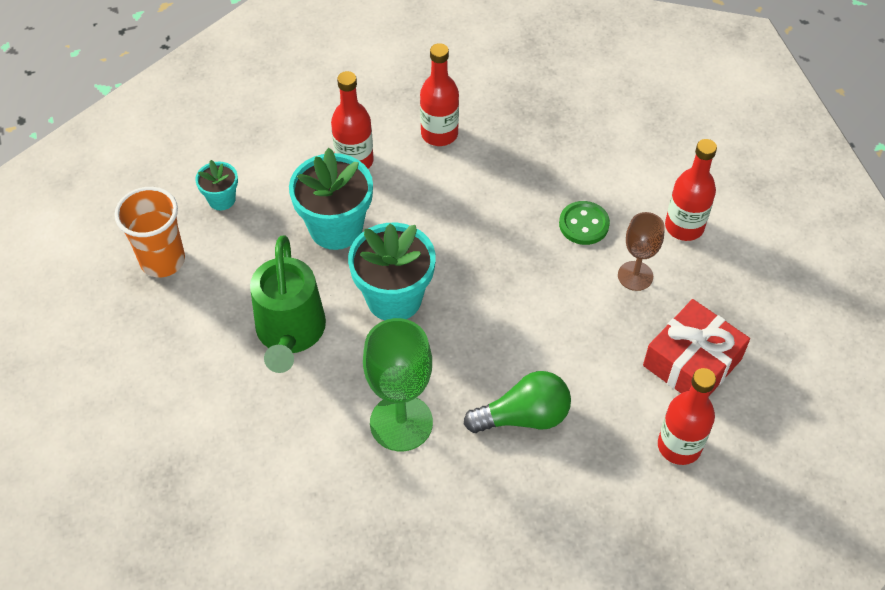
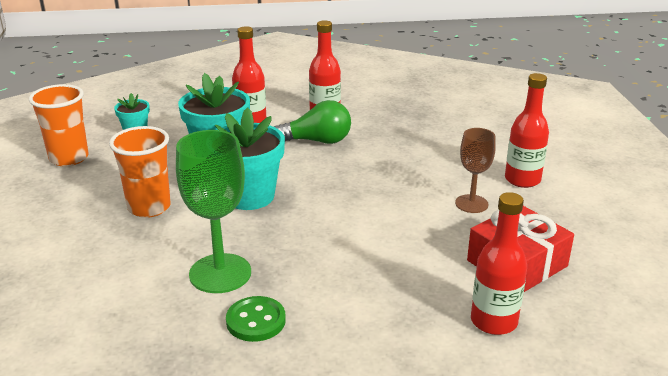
camera: 10 degrees right, 25 degrees down
green watering can [250,236,326,373] -> orange cup [109,126,171,218]
green light bulb [464,371,571,433] -> green light bulb moved to [274,100,351,144]
green button [559,201,610,245] -> green button moved to [226,296,286,342]

